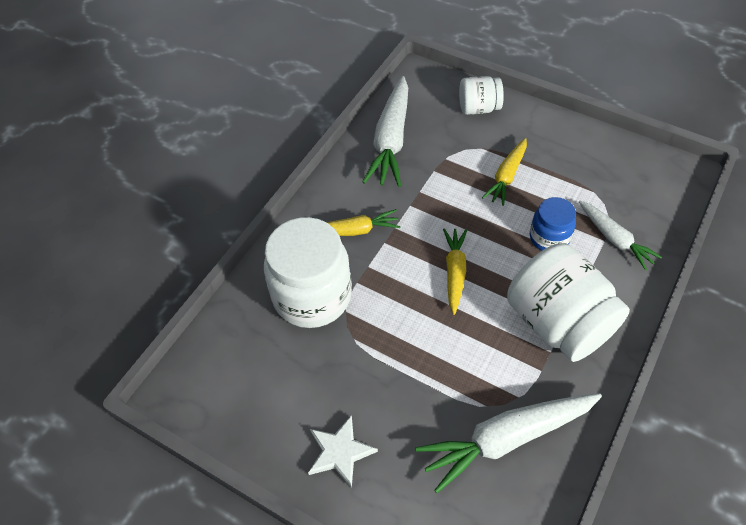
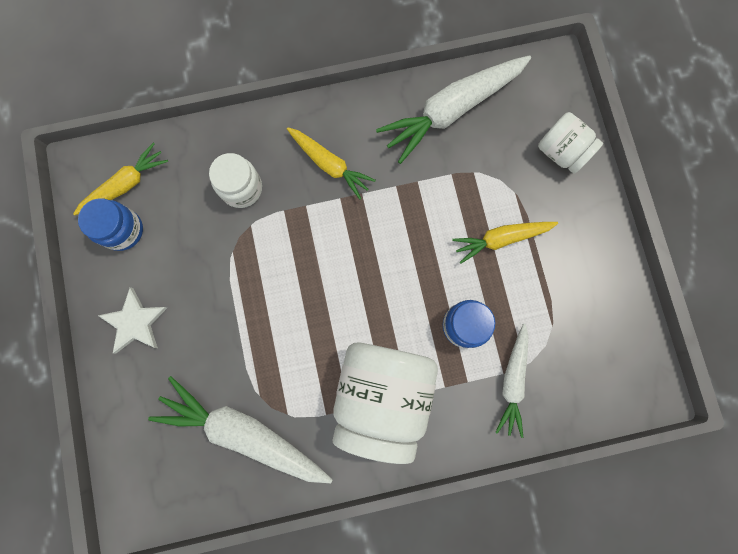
camera: 45 degrees right, 25 degrees up
white jar [264,217,352,328] -> white jar [209,153,262,208], size x0.53
yellow carrot [443,228,467,315] -> yellow carrot moved to [73,143,168,215]
none -> blue jar [78,198,143,251]

